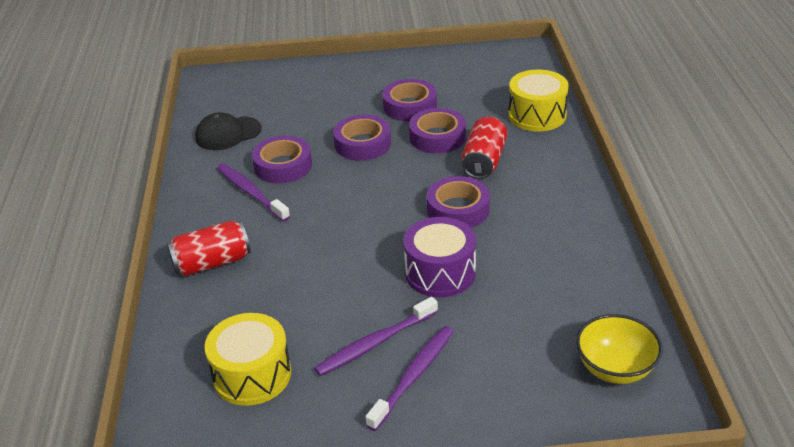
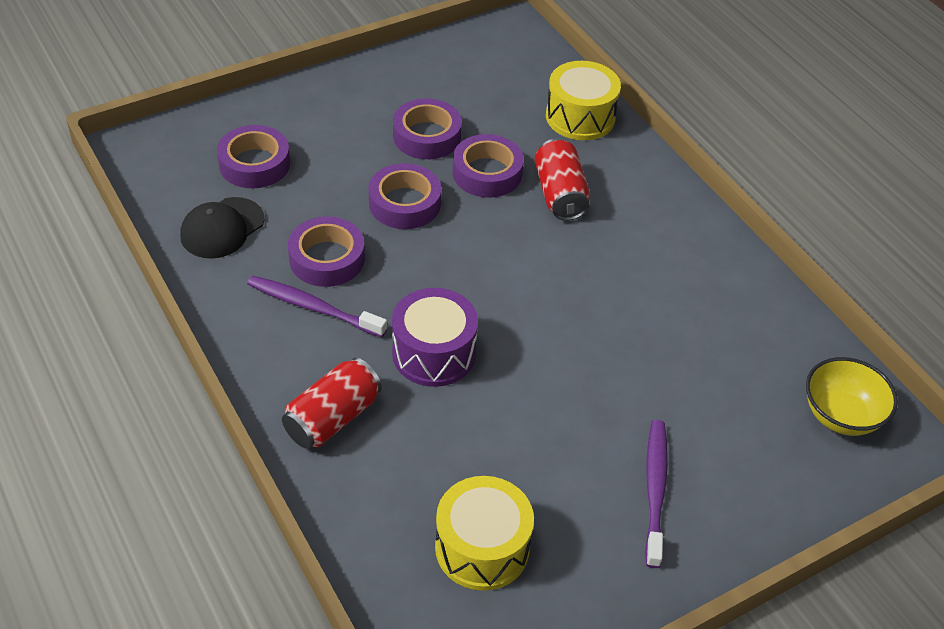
camera: 30 degrees left, 10 degrees up
purple toothbrush [314,297,438,376] -> none
purple drum [403,217,476,297] -> purple drum moved to [392,288,478,387]
purple tape [427,176,490,228] -> purple tape moved to [217,125,290,189]

